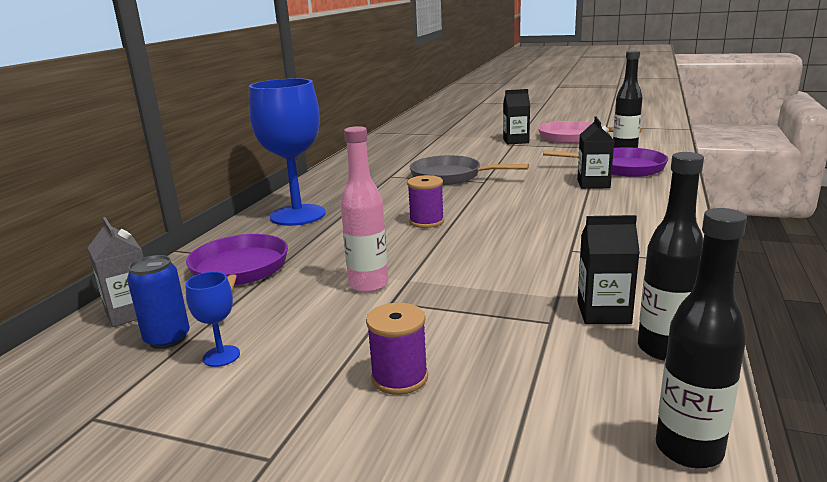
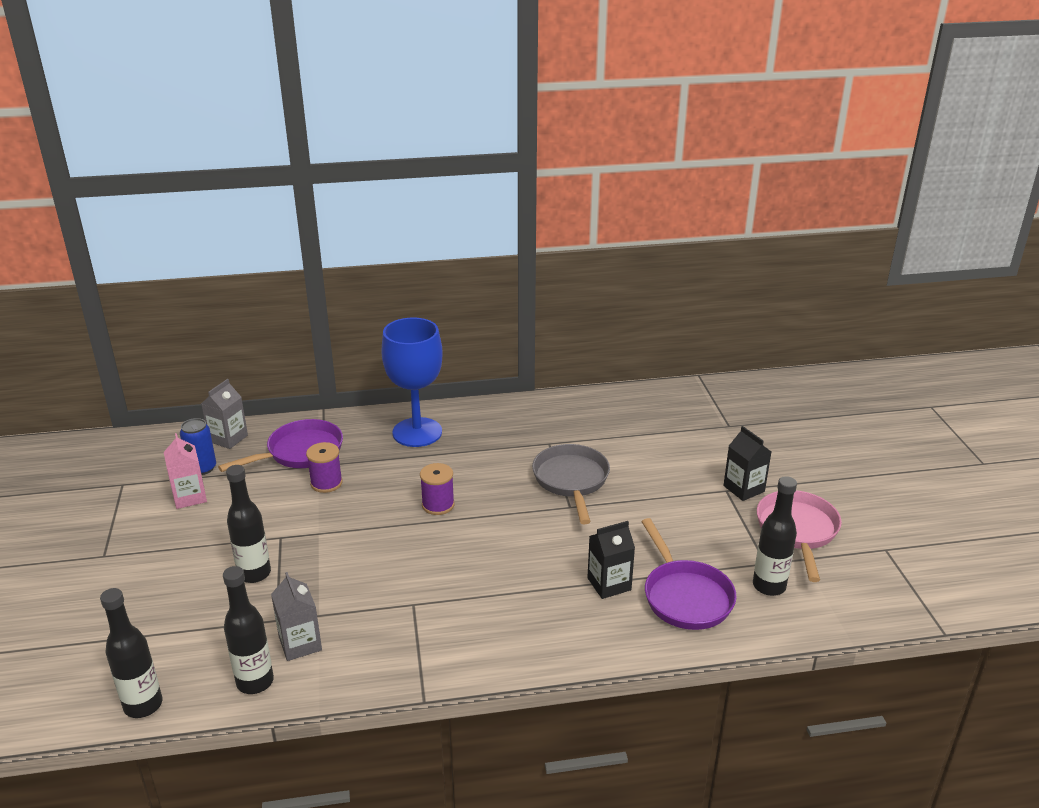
camera: 60 degrees right, 10 degrees up
blue goblet [185,272,240,367] -> pink carton [164,433,207,509]
pink bottle [341,126,388,293] -> none
purple spool [366,303,428,395] -> purple spool moved to [306,442,343,493]
black carton [577,215,640,324] -> grey carton [271,572,322,661]
none -> black bottle [226,465,271,583]

